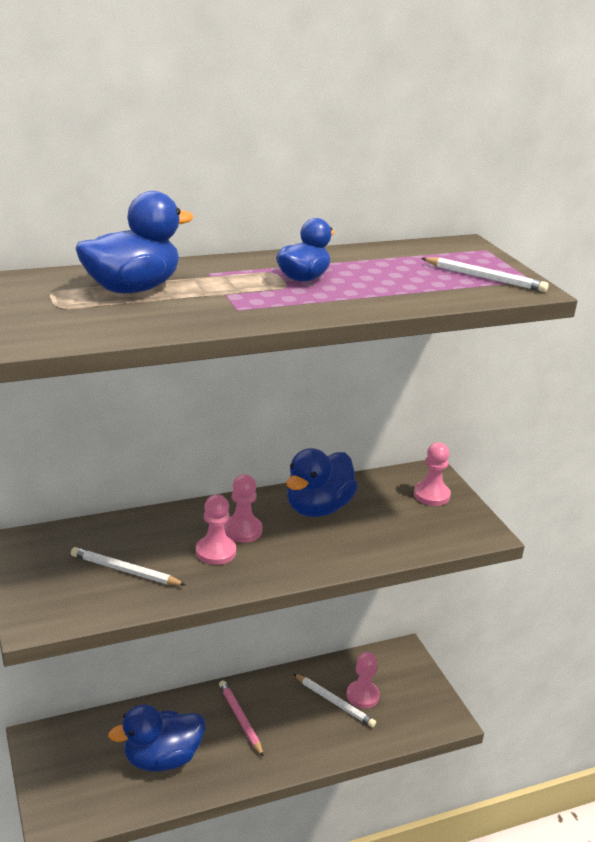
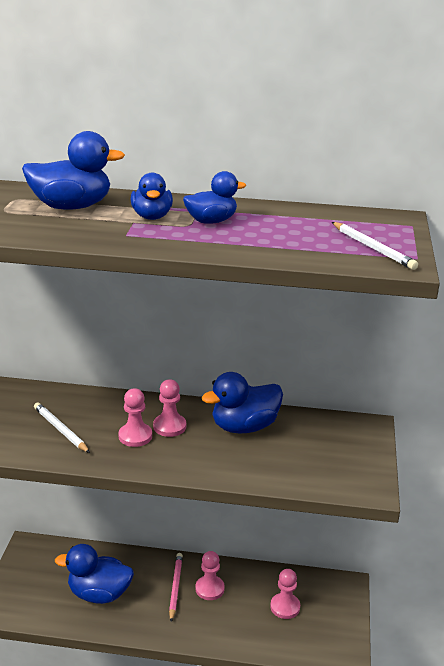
camera: 30 degrees right, 0 degrees up
white pencil [293,673,376,727] -> none
pink pawn [414,442,451,506] -> pink pawn moved to [195,551,225,600]
none -> blue duck [131,173,173,220]

